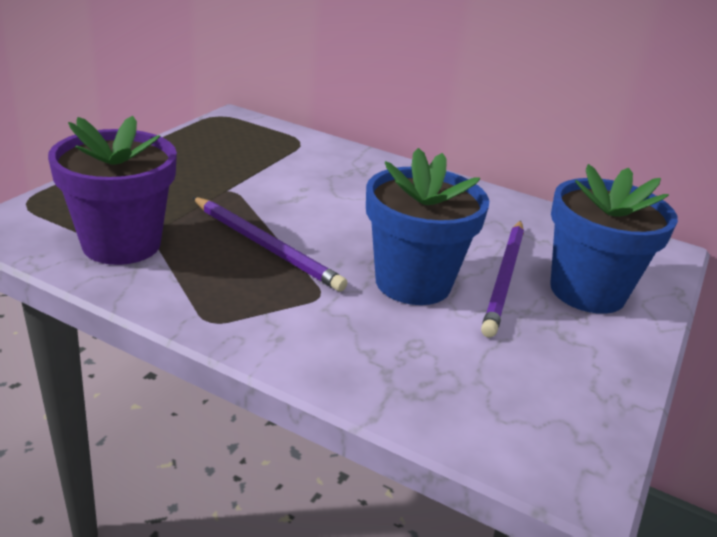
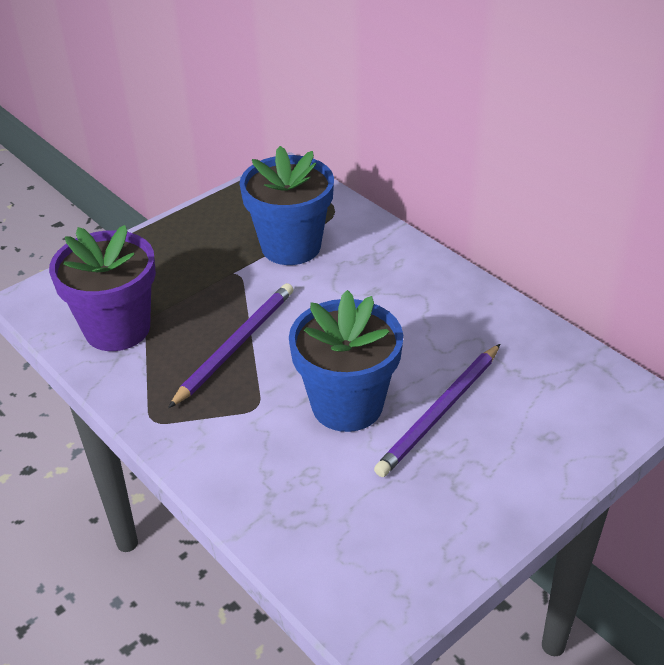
camera: 25 degrees right, 10 degrees up
purple pencil [192,197,347,292] -> purple pencil turned 120 degrees counterclockwise [168,283,294,408]
blue flower pot [550,164,678,314] -> blue flower pot moved to [240,146,334,265]

